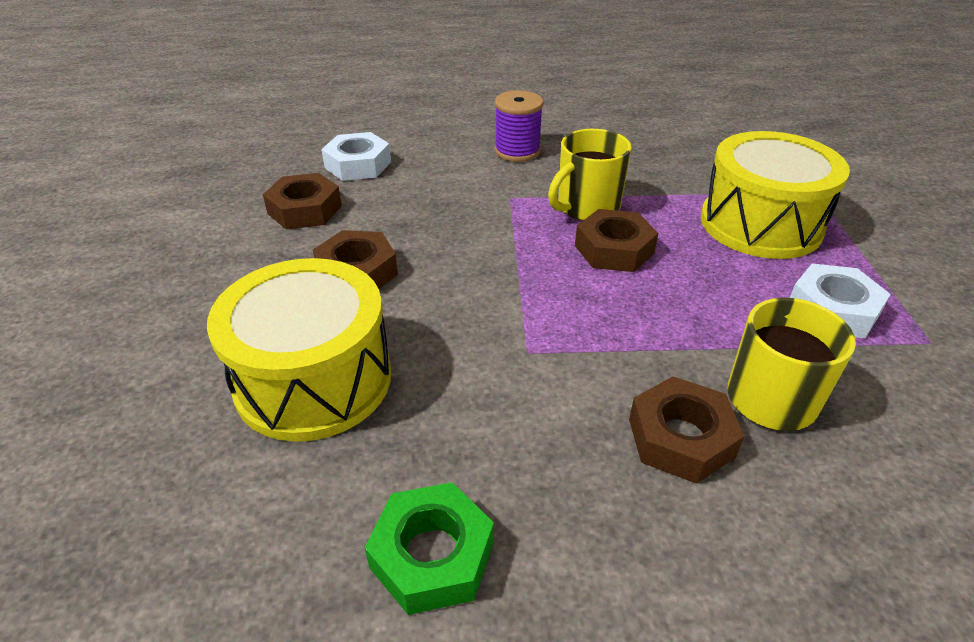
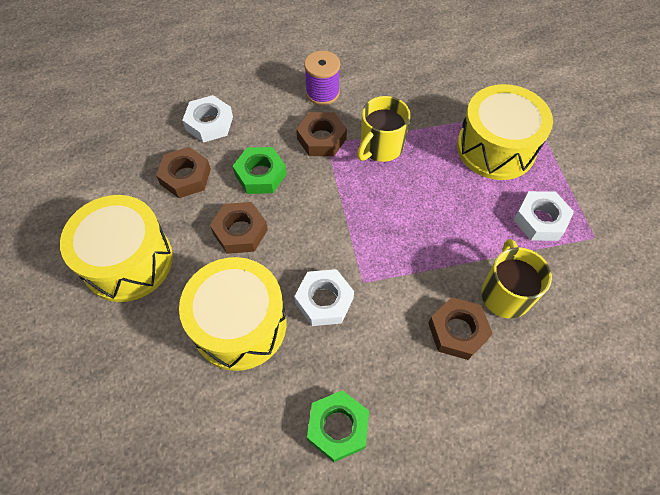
camera: 10 degrees left, 20 degrees up
brown nut [575,209,658,272] -> brown nut moved to [296,112,347,156]
none -> yellow drum [60,195,173,302]
none -> green nut [233,147,286,194]
none -> white nut [294,269,354,326]

